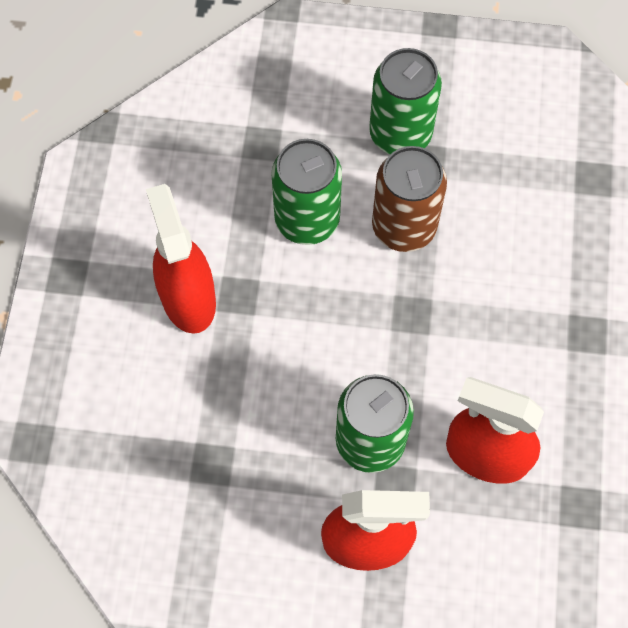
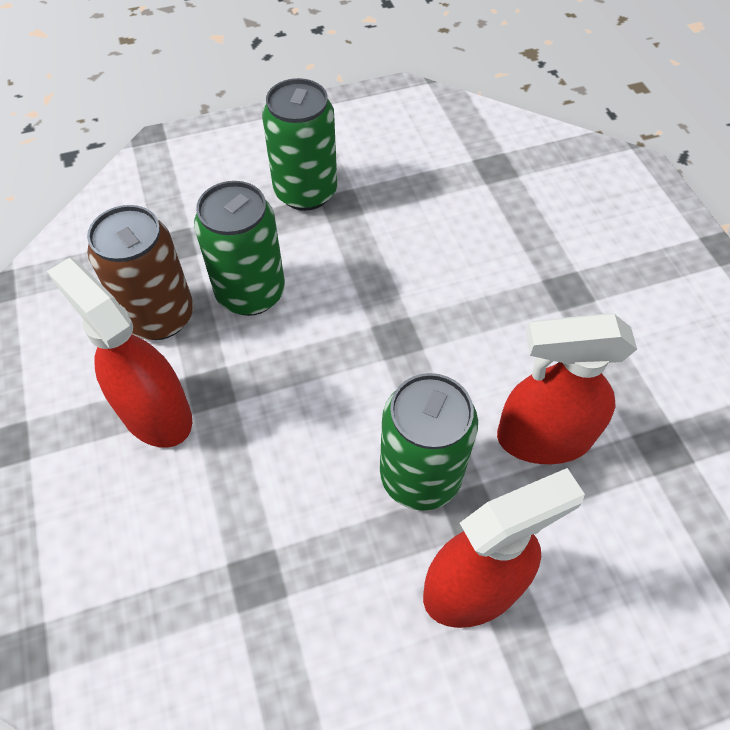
camera: 25 degrees left, 10 degrees down
brown can [372,146,447,252] -> brown can moved to [87,205,193,340]

